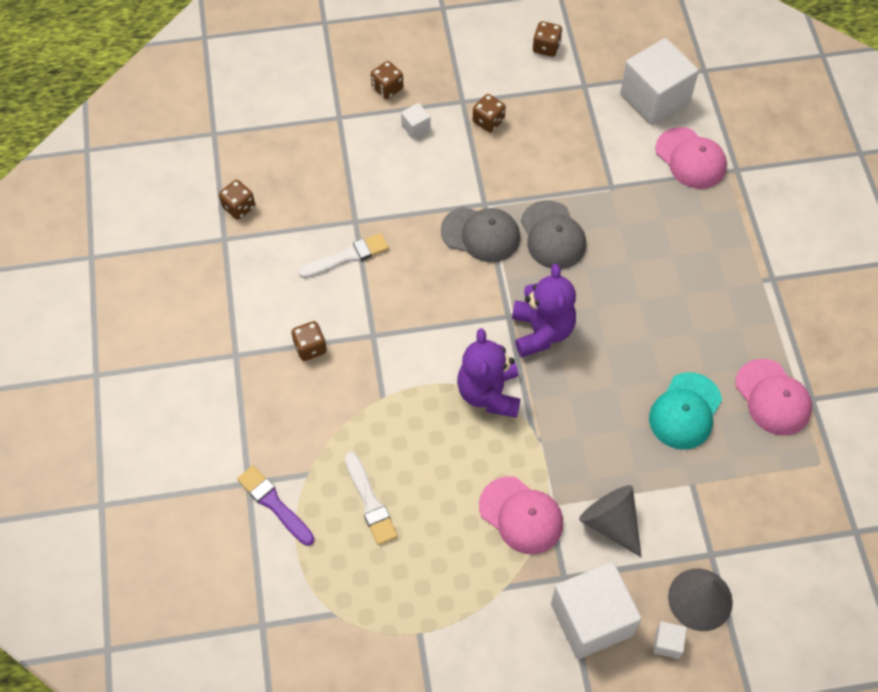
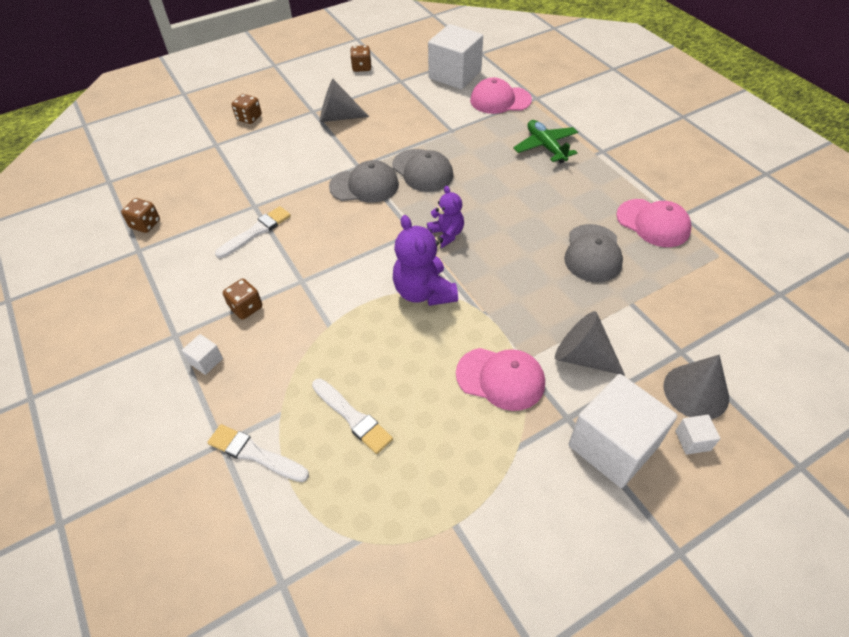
camera: 20 degrees left, 10 degrees down
purple brush [237,465,314,546] -> white brush [207,424,309,482]
white cube [401,103,430,139] -> white cube moved to [182,334,223,375]
brown dice [473,94,506,133] -> grey cone [320,79,369,122]
purple teddy bear [512,264,576,357] -> purple teddy bear [427,186,464,248], size x0.62
turquoise cap [649,372,722,450] -> grey cap [564,224,623,282]
pink cap [655,127,727,189] -> pink cap turned 150 degrees clockwise [470,77,532,114]
none -> green plane [513,120,578,163]

